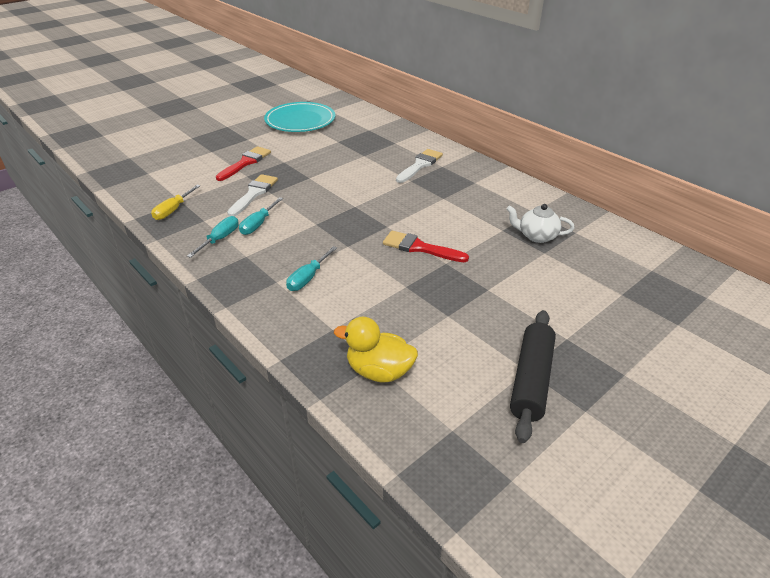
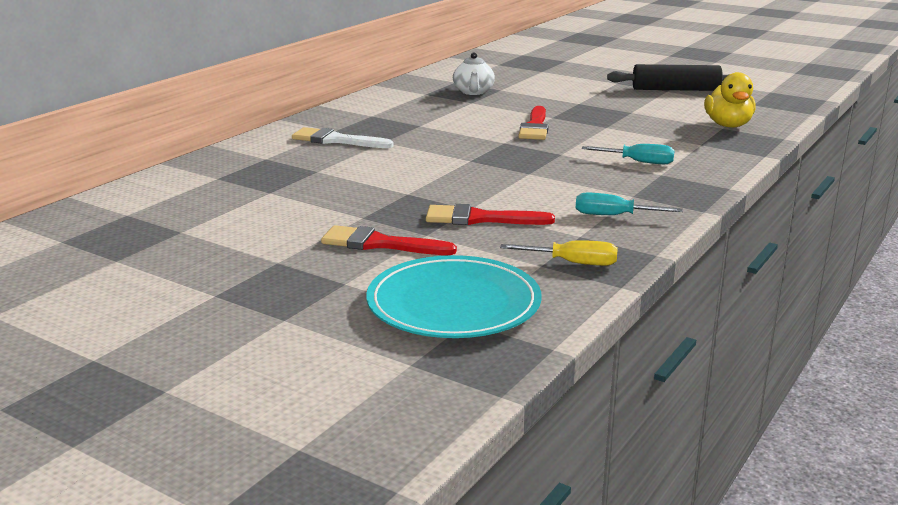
camera: 105 degrees left, 15 degrees down
white brush [227,174,278,216] -> red brush [426,204,555,225]
turquoise screwdriver [239,197,283,235] -> none
turquoise plate [264,102,335,132] -> turquoise plate moved to [366,255,542,338]

